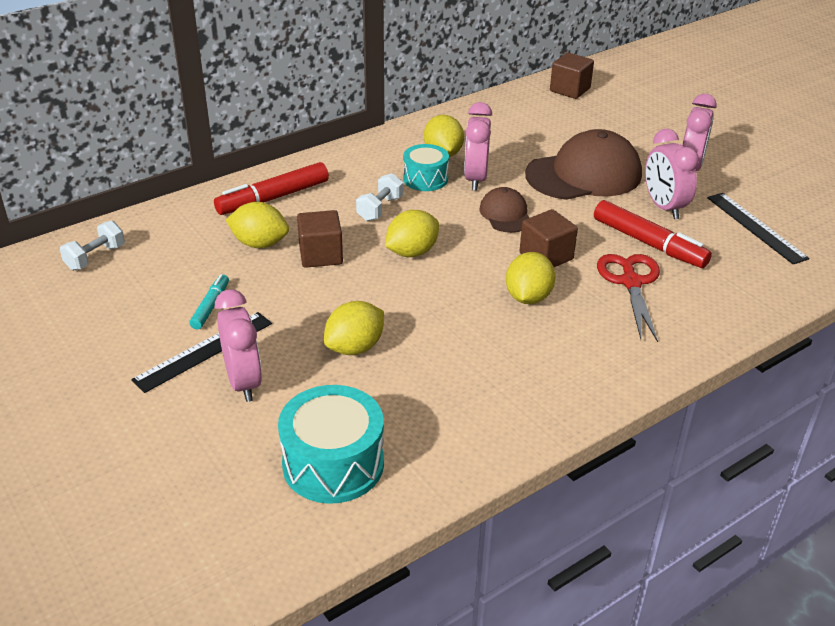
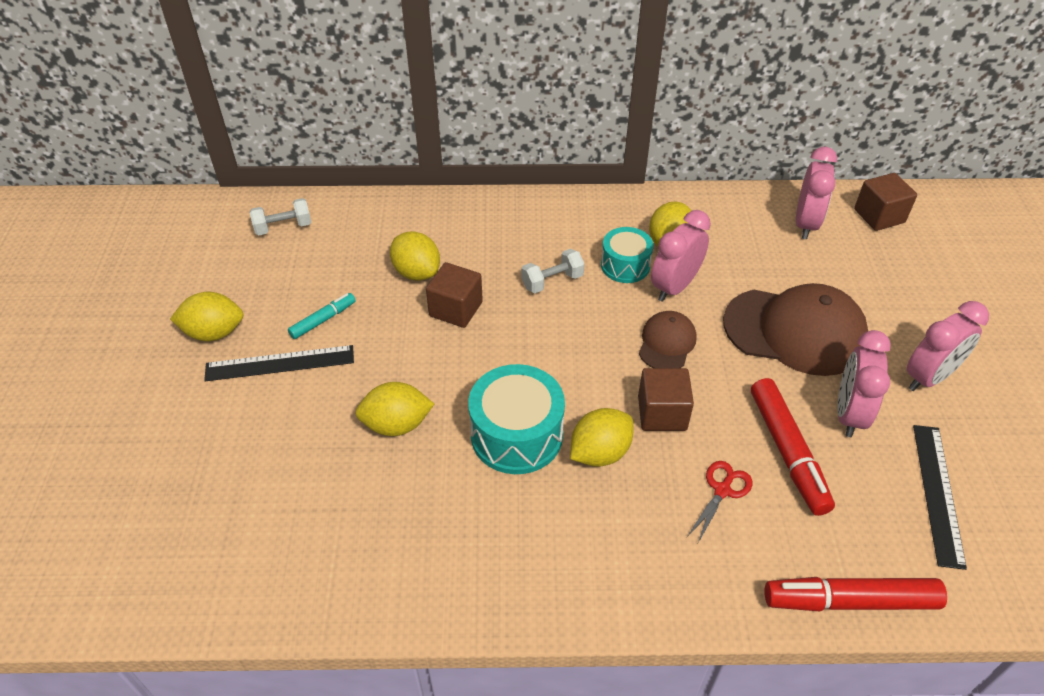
camera: 35 degrees right, 10 degrees up
red marker [214,162,329,215] -> red marker moved to [764,577,947,611]
pink clock [215,289,262,402] -> pink clock moved to [796,147,837,239]
turquoise drum [278,385,384,504] -> turquoise drum moved to [468,364,565,474]
yellow lemon [385,210,439,257] -> yellow lemon moved to [170,292,243,341]
red scissors [597,254,660,342] -> red scissors [687,461,752,543], size x0.62

